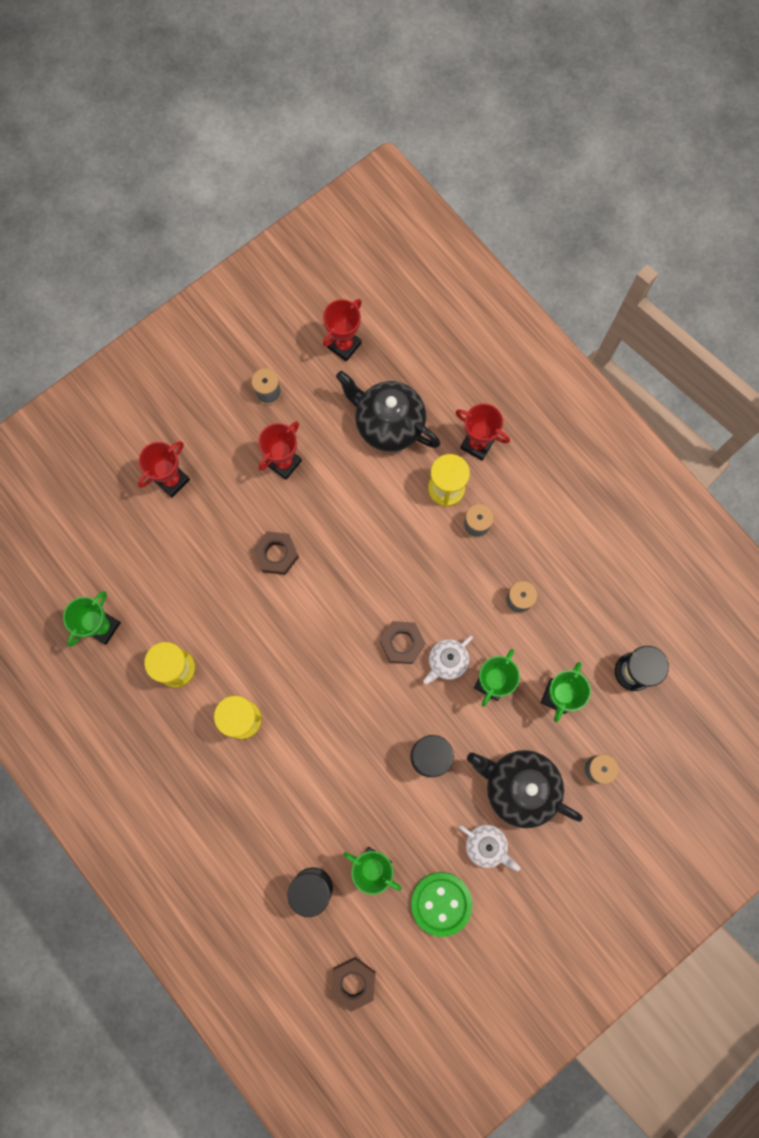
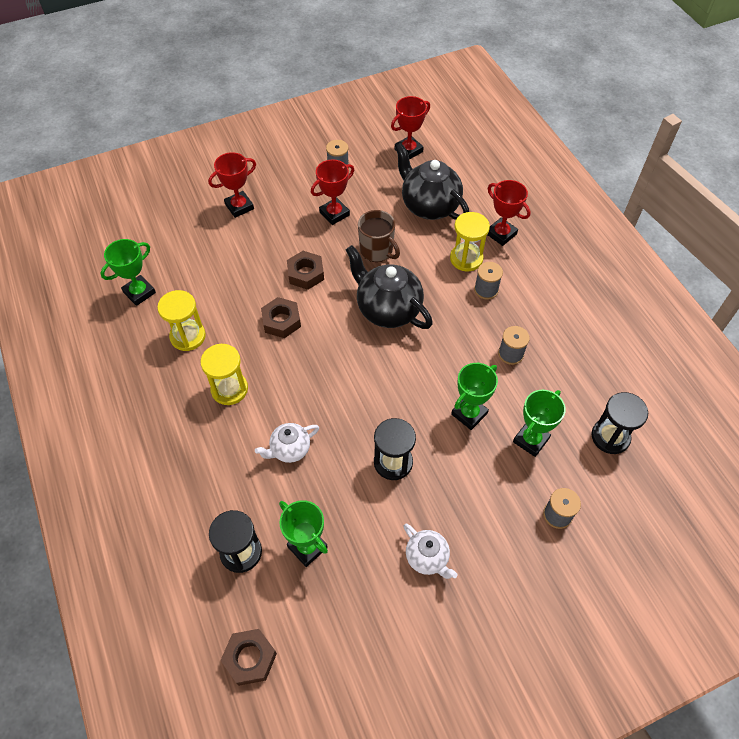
camera: 15 degrees right, 20 degrees down
brown nut [379,621,426,664] -> brown nut moved to [261,297,301,338]
green button [411,872,472,937] -> none
white teapot [423,636,473,684] -> white teapot moved to [255,423,319,463]
black teapot [467,750,583,828] -> black teapot moved to [346,245,433,329]
none -> brown mug [358,210,400,262]

